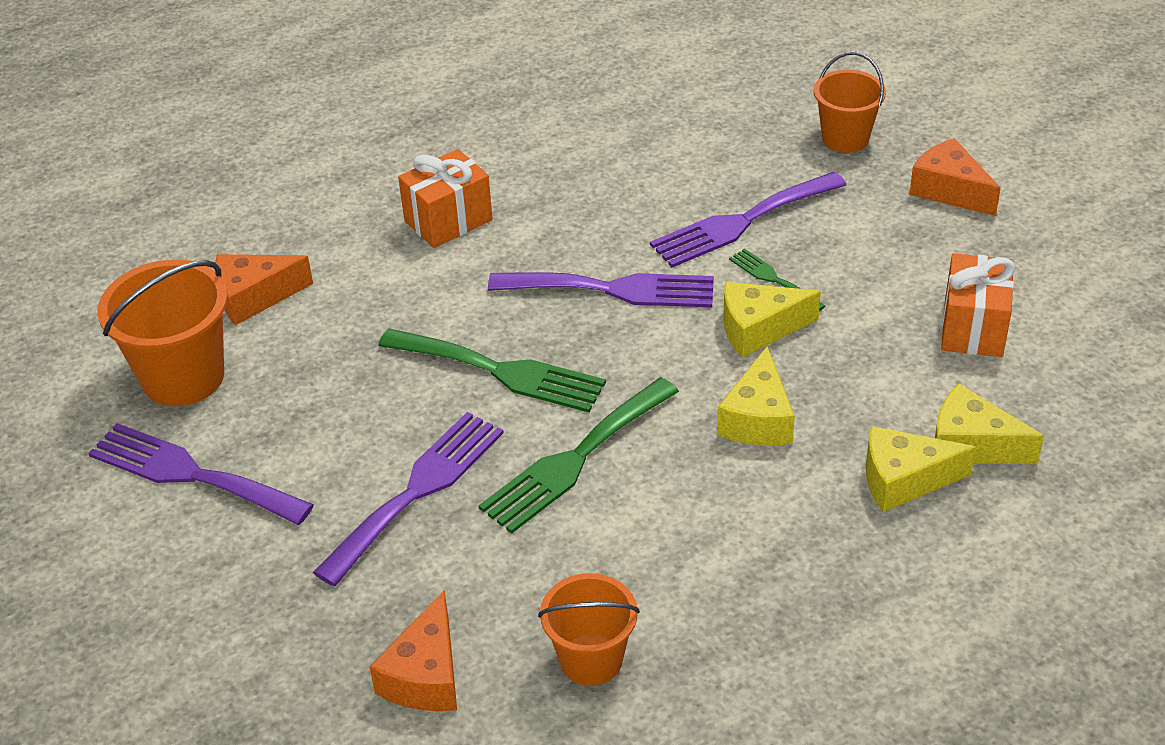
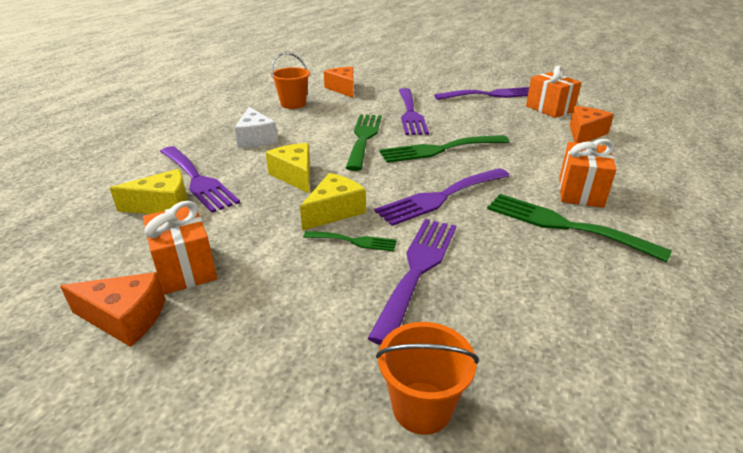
camera: 140 degrees right, 10 degrees down
orange bucket [98,259,228,406] -> orange gift [526,66,581,118]
yellow cheese [866,426,976,512] -> purple fork [160,146,240,213]
orange cheese [909,138,1001,216] -> orange cheese moved to [60,272,165,347]
none -> white cheese [234,107,278,148]
none -> green fork [487,194,672,262]

